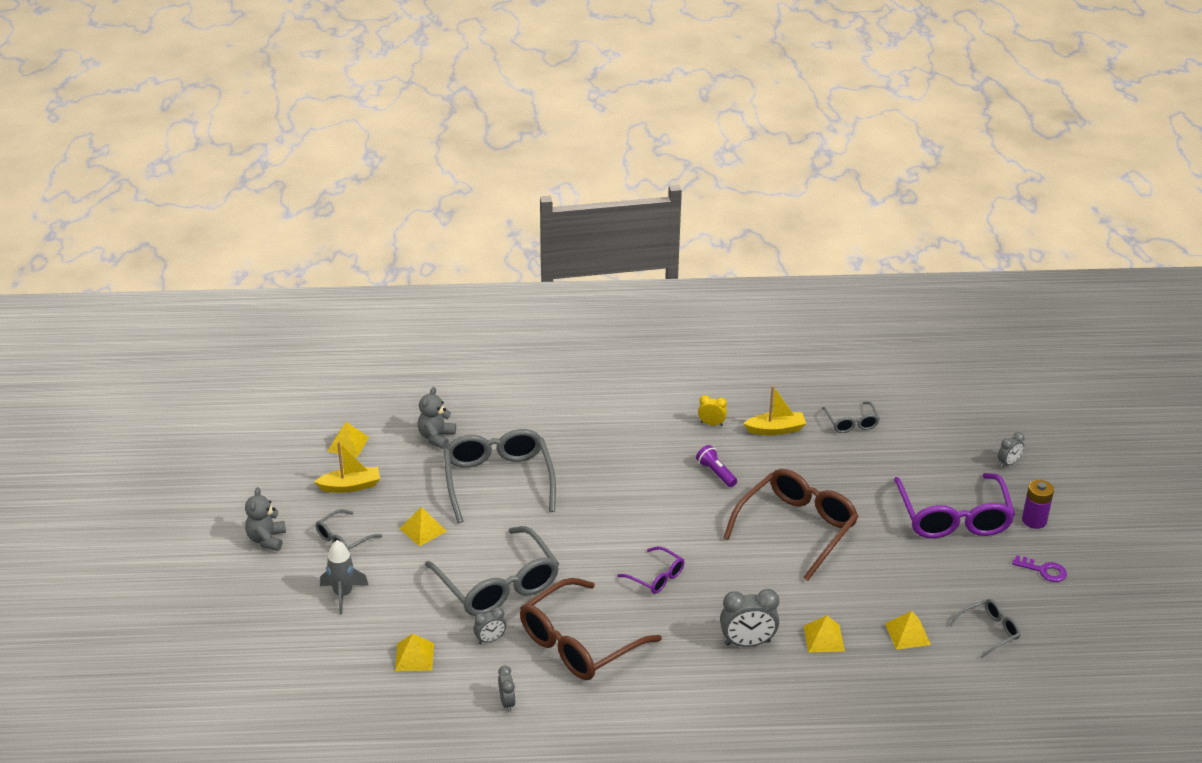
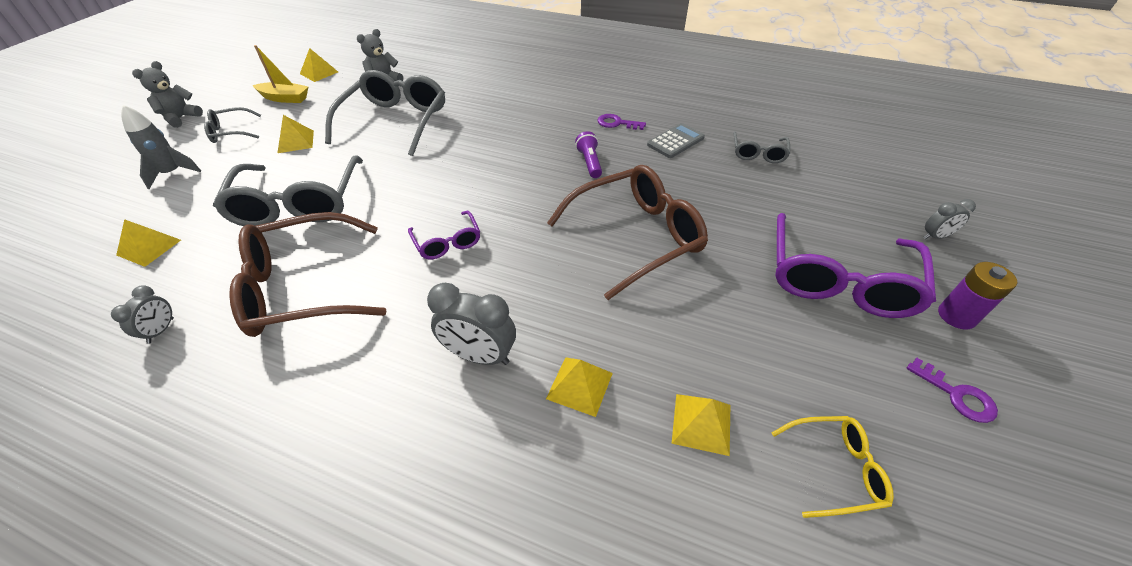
camera: 25 degrees right, 10 degrees up
grey clock [473,607,506,644] -> none
yellow clock [698,395,727,426] -> purple key [598,114,646,130]
yellow boat [743,385,806,435] -> grey calculator [647,123,705,158]
grey glasses [949,599,1021,659] -> yellow glasses [771,416,894,518]

